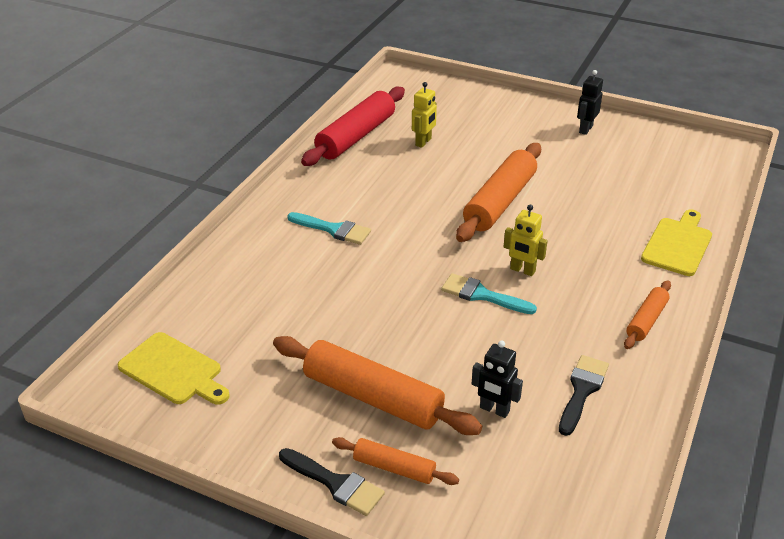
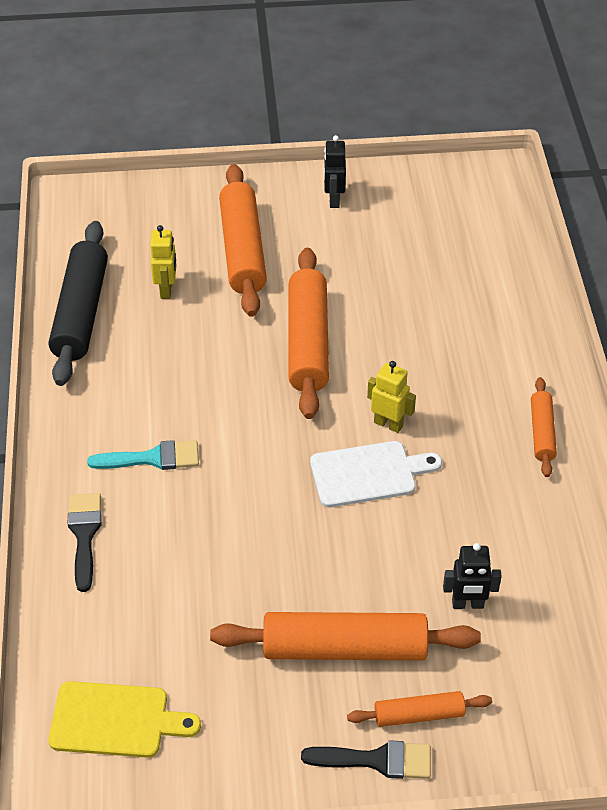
camera: 30 degrees left, 10 degrees up
red rolling pin [301,87,405,166] -> black rolling pin [49,221,108,386]
turquoise brush [441,273,537,314] -> white cutting board [310,441,442,507]
yellow robot [504,204,548,276] -> yellow robot turned 150 degrees counterclockwise [367,361,416,433]
black brush [559,355,609,436] -> black brush moved to [68,493,102,592]
yellow cutting board [641,210,712,276] -> none
none -> orange rolling pin [219,164,267,317]

